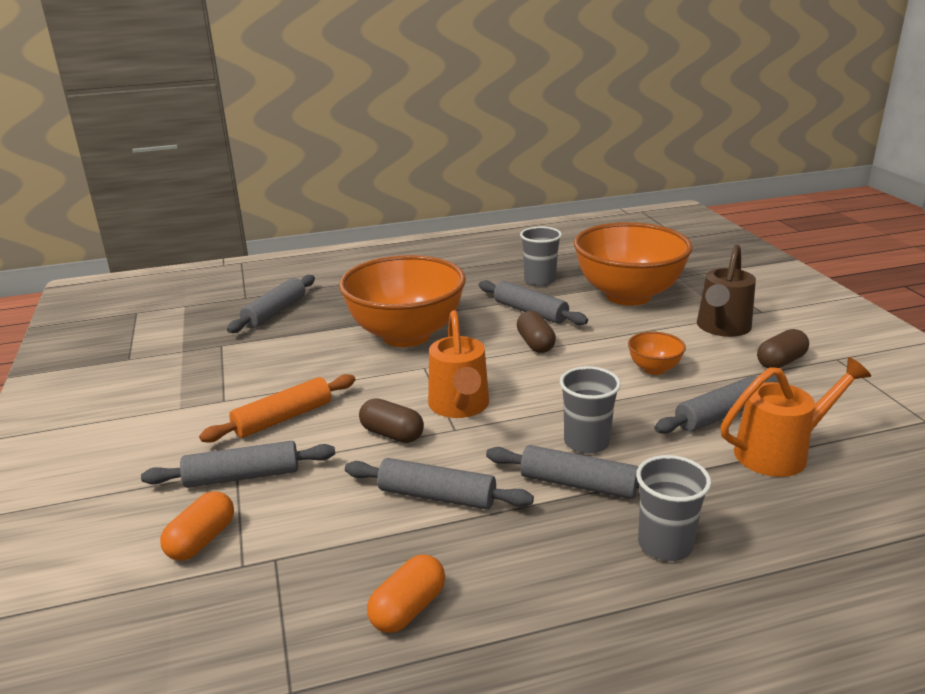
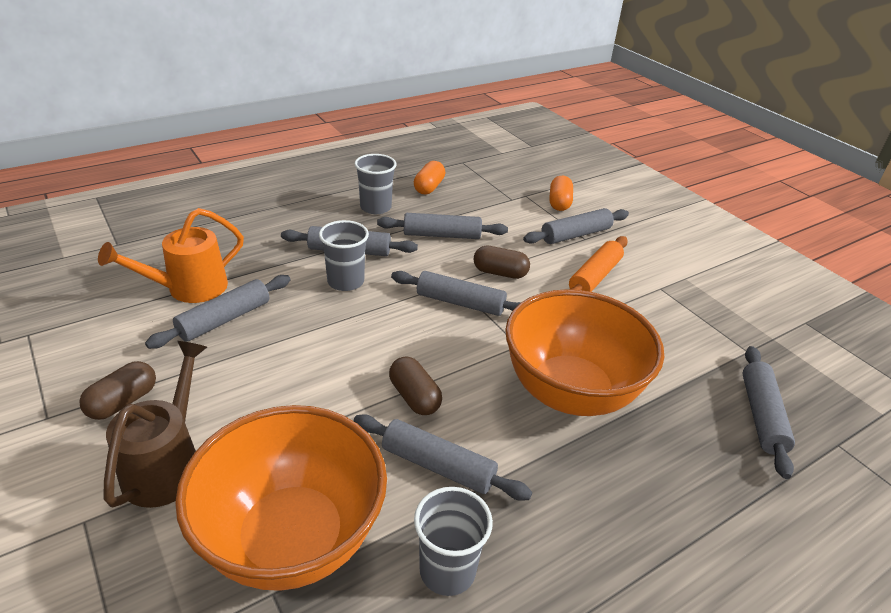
camera: 160 degrees right, 10 degrees up
orange watering can [428,310,489,418] -> grey rolling pin [391,271,521,316]
orange bowl [628,332,686,375] -> none
grey cup [636,455,711,561] -> grey cup moved to [355,154,396,214]

